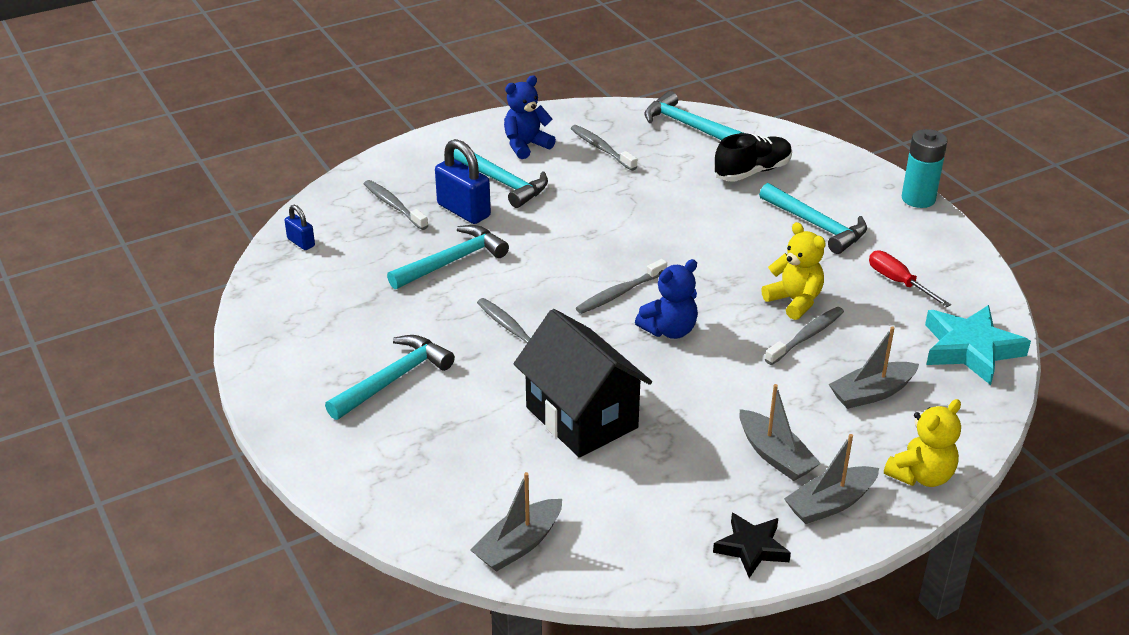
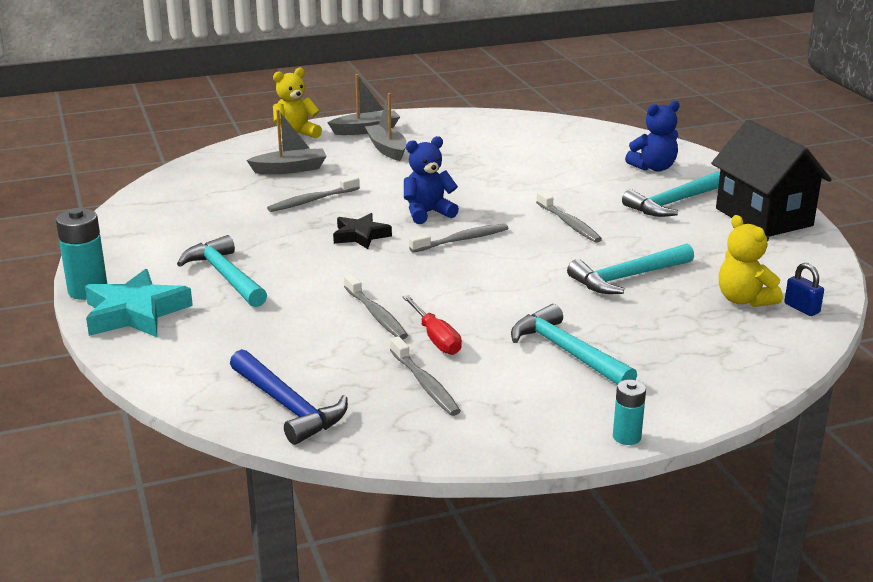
camera: 170 degrees left, 10 degrees down
grey toothbrush [364,180,428,230] -> grey toothbrush moved to [344,274,408,340]
blue padlock [435,139,491,224] -> none
grey boat [471,472,562,572] -> none
blue teddy bear [504,75,556,159] -> blue teddy bear moved to [625,100,680,172]
black house [514,309,652,458] -> black house moved to [711,120,832,237]
turquoise hammer [644,91,743,140] -> blue hammer [230,349,348,445]
black shoe [713,133,792,181] -> none
black star [713,513,791,578] -> black star moved to [333,213,392,249]
yellow teddy bear [761,222,826,320] -> yellow teddy bear moved to [719,215,783,307]
red screwdriver [869,250,951,307] -> red screwdriver moved to [402,295,462,355]
turquoise star [925,305,1031,385] -> turquoise star moved to [85,269,193,337]
none -> turquoise battery [613,380,646,445]

